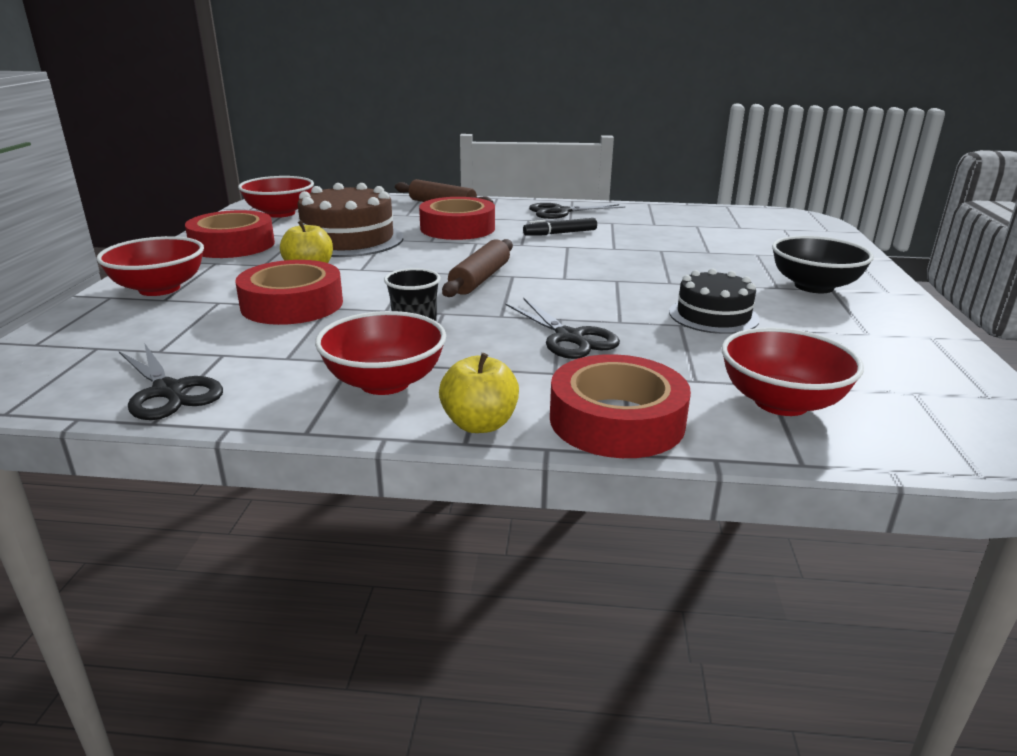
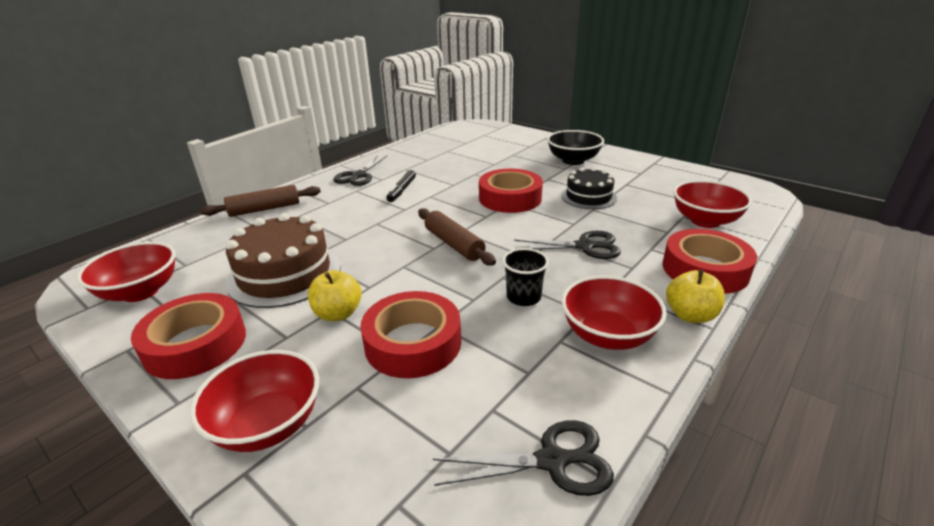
camera: 55 degrees left, 5 degrees up
red tape [419,197,495,240] -> red tape moved to [479,168,543,213]

